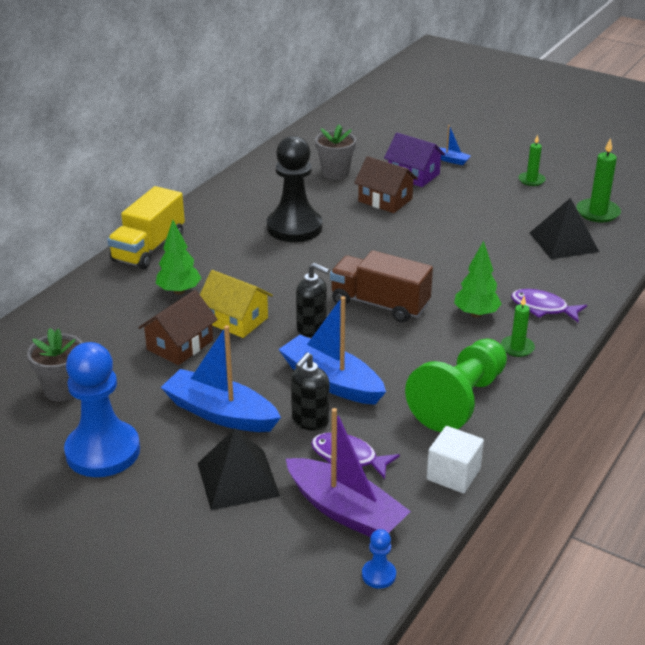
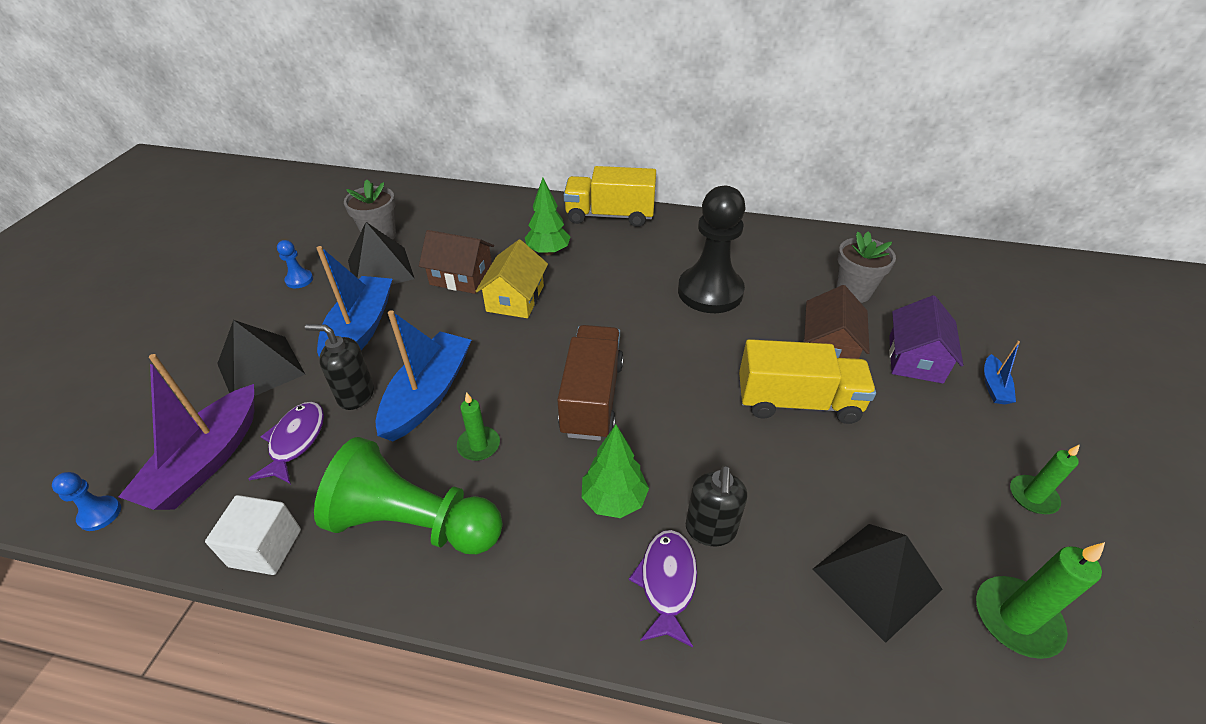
camera: 70 degrees right, 10 degrees up
blue pawn [64,342,140,477] -> blue pawn [277,240,313,288], size x0.41
black soap dispenser [296,263,329,337] -> black soap dispenser moved to [686,465,747,546]
green candle [501,296,535,357] -> green candle moved to [457,392,500,461]
none -> black pyramid [348,222,415,285]
none -> yellow truck [739,339,876,424]

